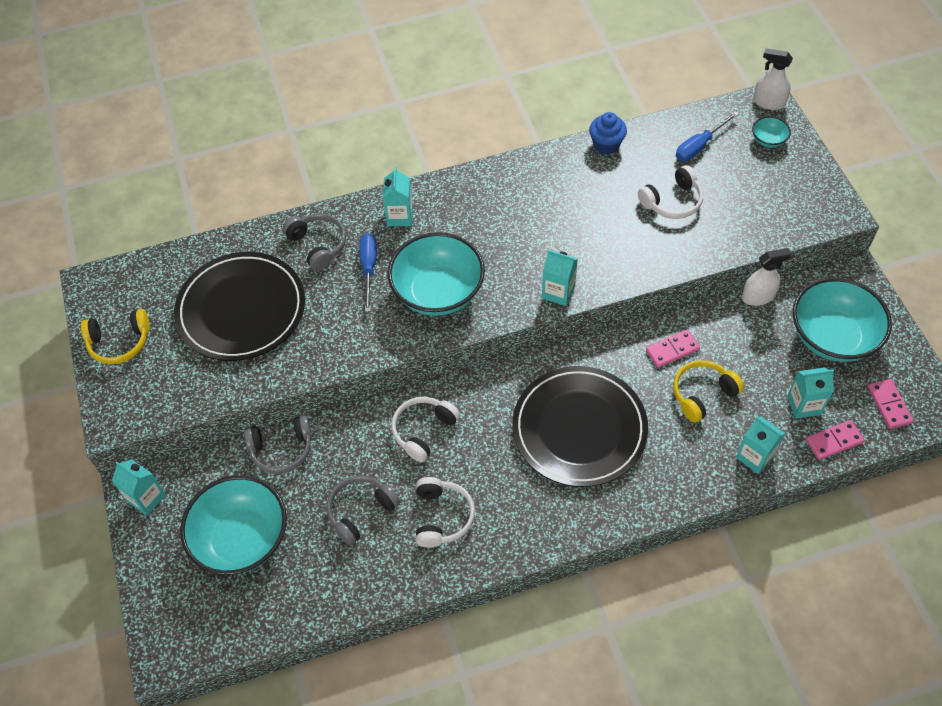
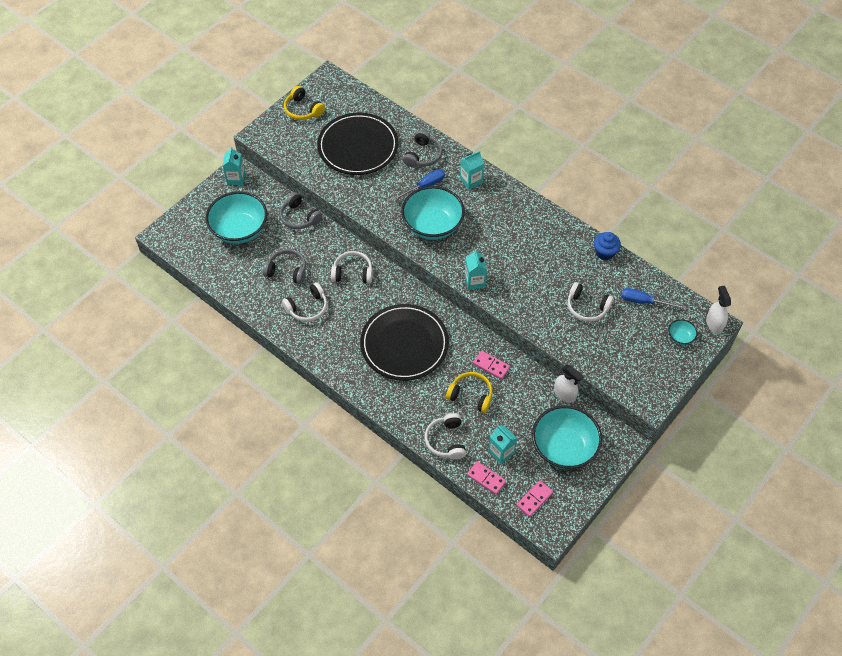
camera: 55 degrees right, 0 degrees up
turquoise carton [736,416,785,474] -> white headphones [425,413,466,459]

